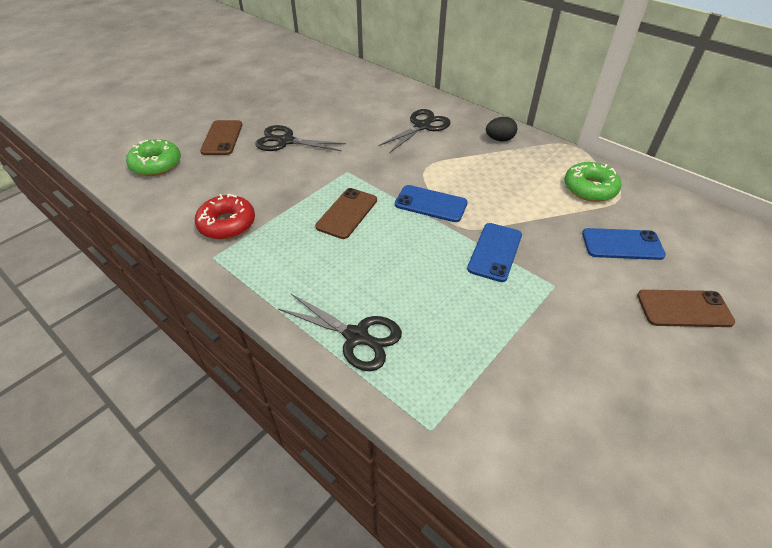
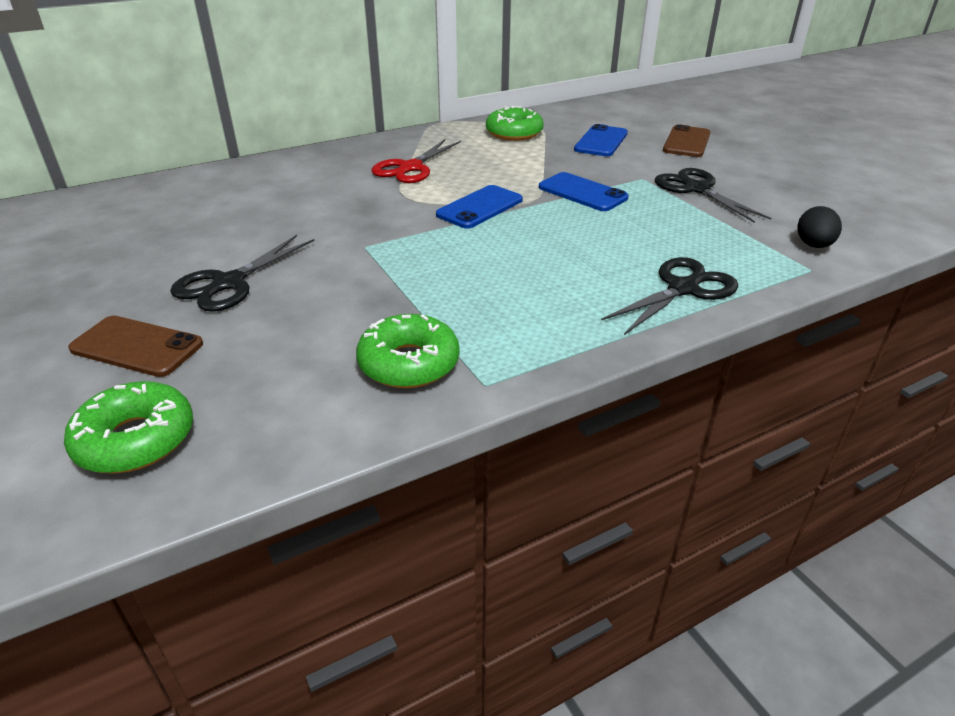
camera: 70 degrees left, 10 degrees down
red donut [195,194,255,239] -> green donut [356,314,459,388]
brown phone [315,188,377,239] -> none
black scissors [378,109,451,152] -> black scissors moved to [655,168,771,223]
black egg [486,117,517,141] -> black egg moved to [797,206,842,248]
none -> red scissors [372,139,461,183]

